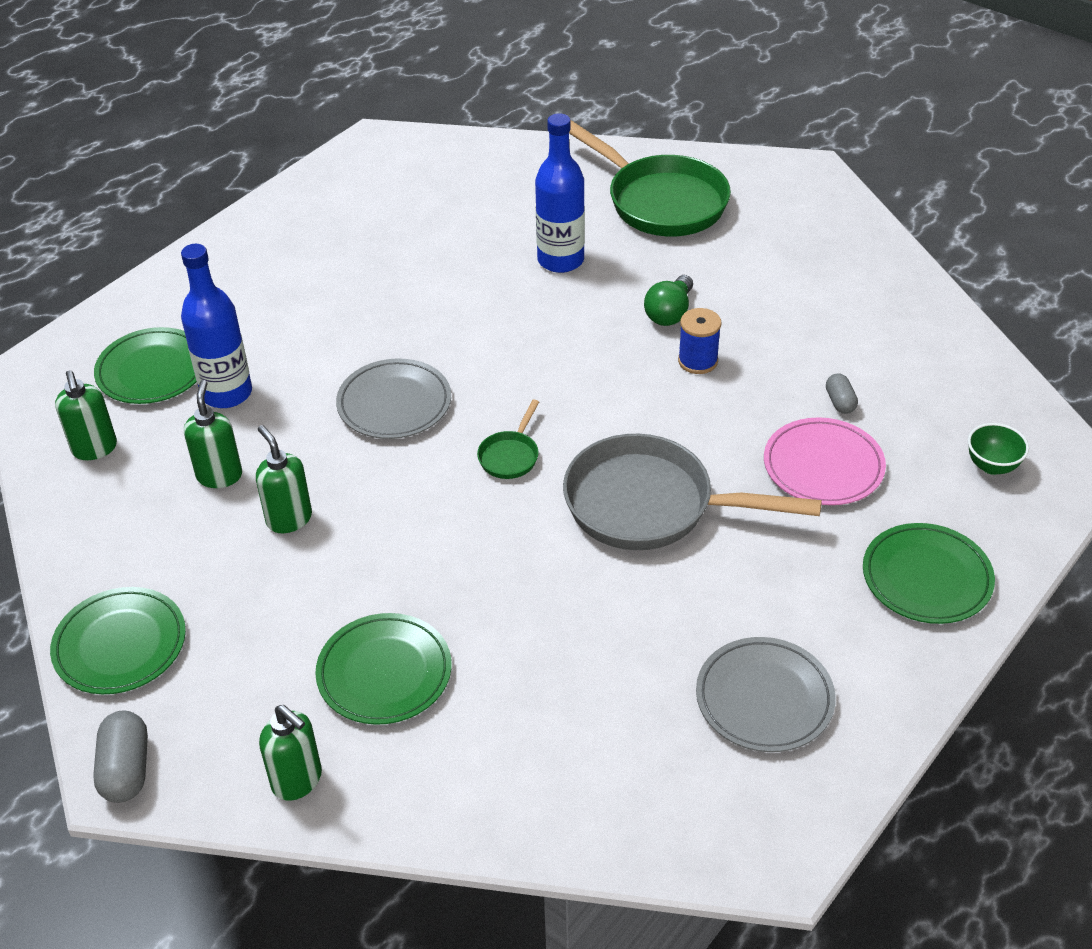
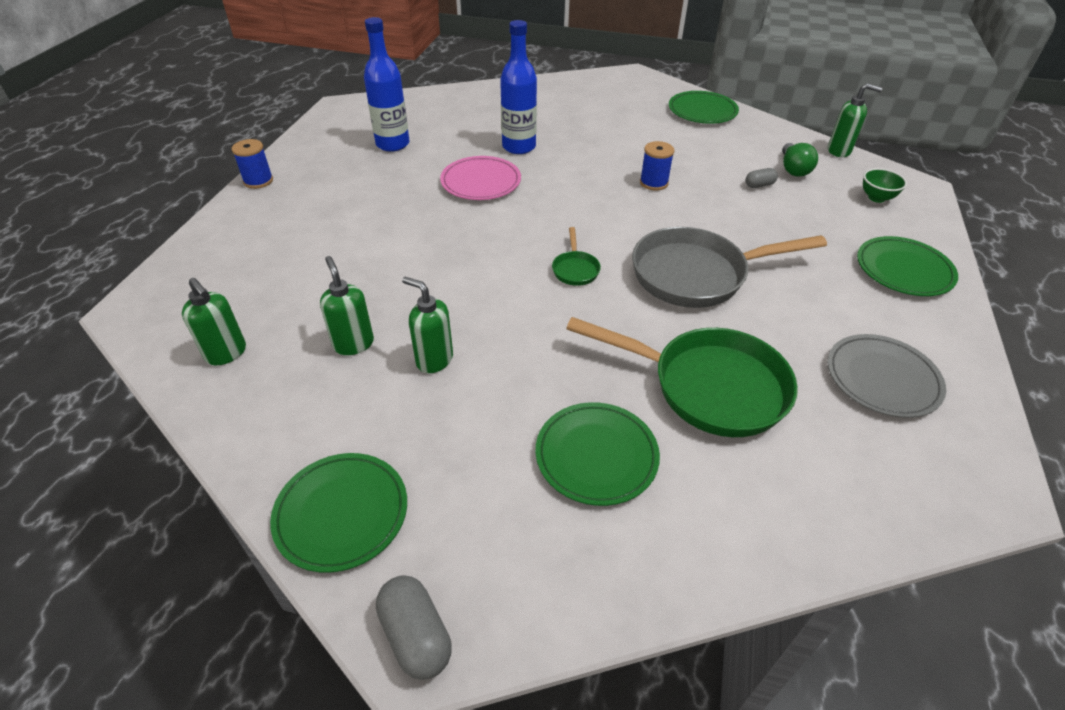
camera: 25 degrees left, 0 degrees up
green plate [94,327,197,404] -> green plate moved to [669,91,739,124]
blue bottle [181,244,252,408] -> blue bottle moved to [364,17,410,152]
green soap dispenser [259,705,322,801] -> green soap dispenser moved to [828,83,883,157]
grey plate [336,358,451,439] -> none
green pan [569,120,731,236] -> green pan moved to [566,317,798,437]
green light bulb [644,275,693,326] -> green light bulb moved to [782,143,818,177]
pink plate [764,417,886,505] -> pink plate moved to [440,156,521,200]
grey capsule [826,373,858,414] -> grey capsule turned 75 degrees counterclockwise [746,168,778,188]
none -> blue spool [232,139,273,189]

